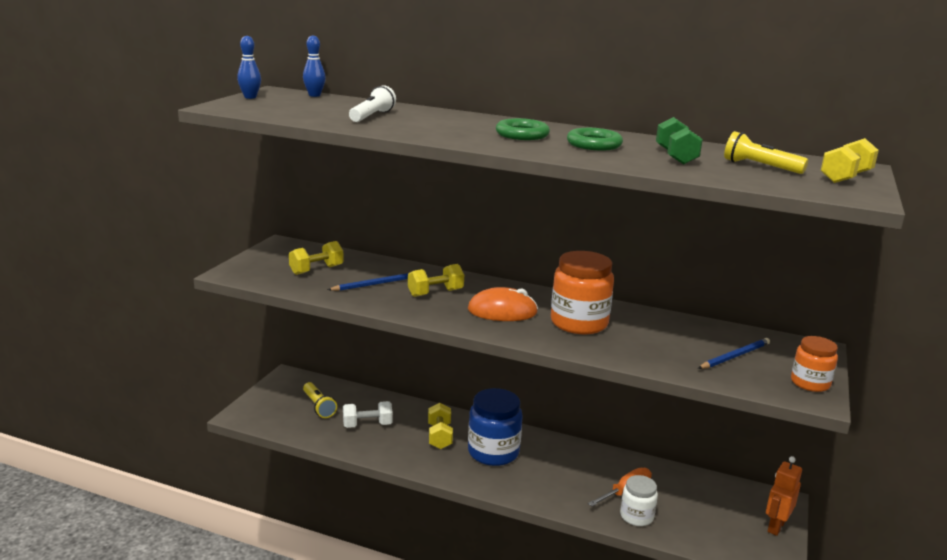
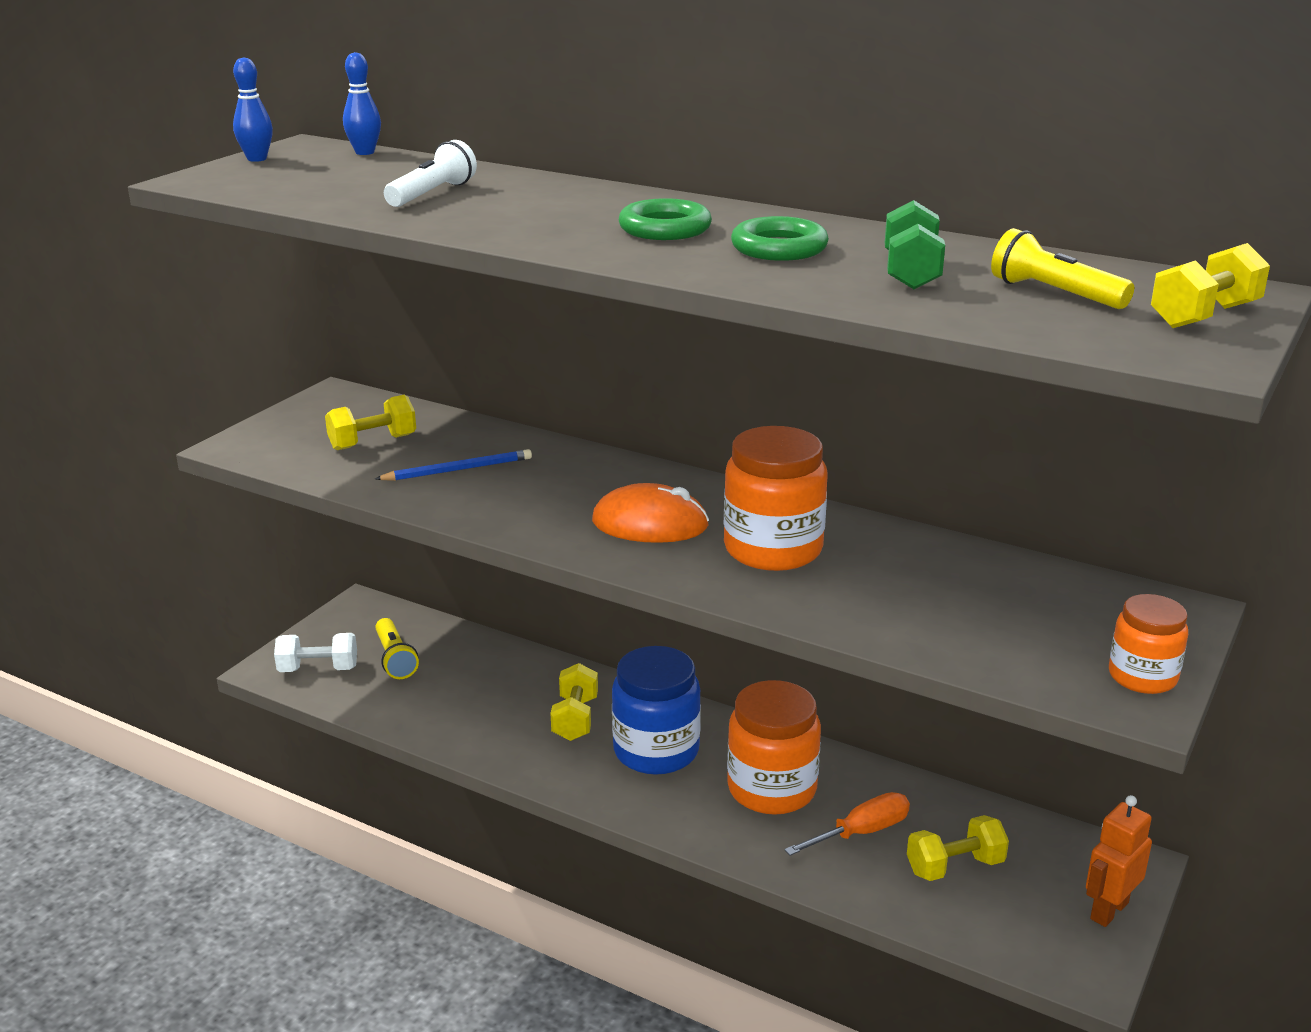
camera: 10 degrees right, 5 degrees up
white dumbbell [343,401,393,428] -> white dumbbell moved to [274,633,357,672]
yellow dumbbell [408,264,464,297] -> yellow dumbbell moved to [907,815,1009,881]
white jar [620,475,658,526] -> none
blue pencil [698,338,770,369] -> none
none -> orange jar [727,680,821,815]

